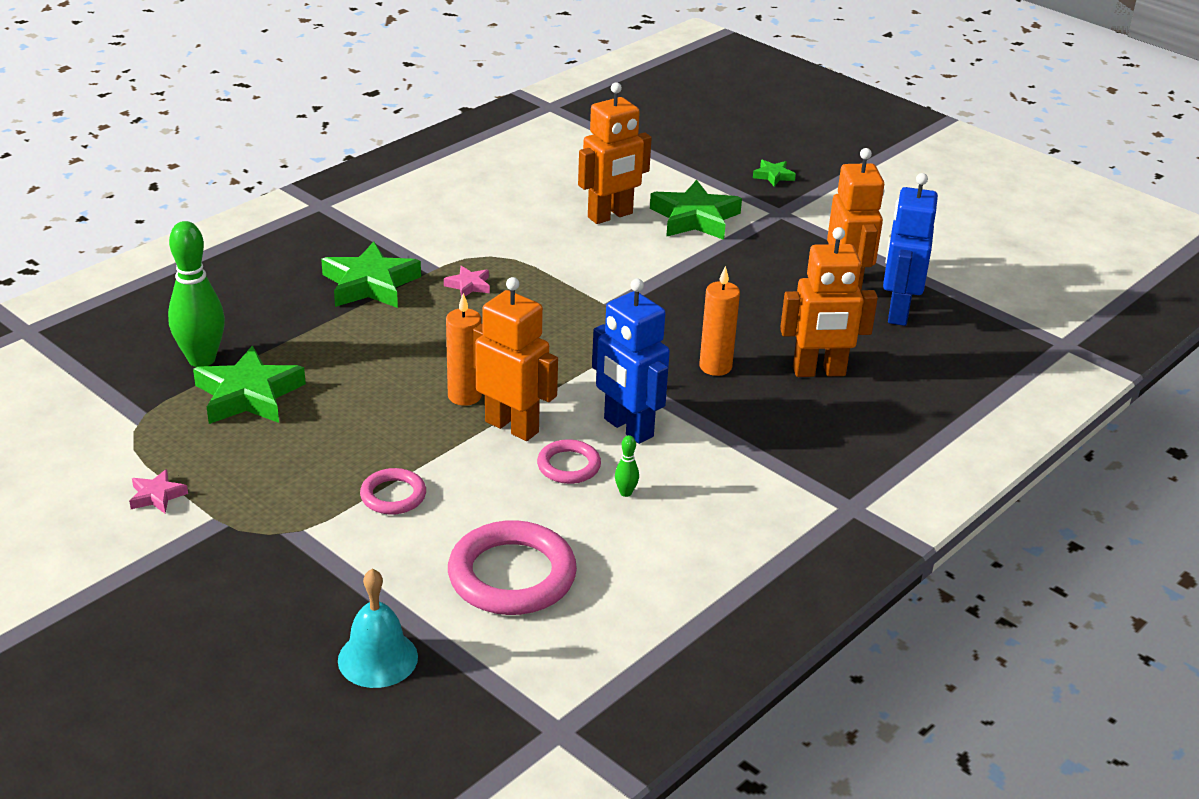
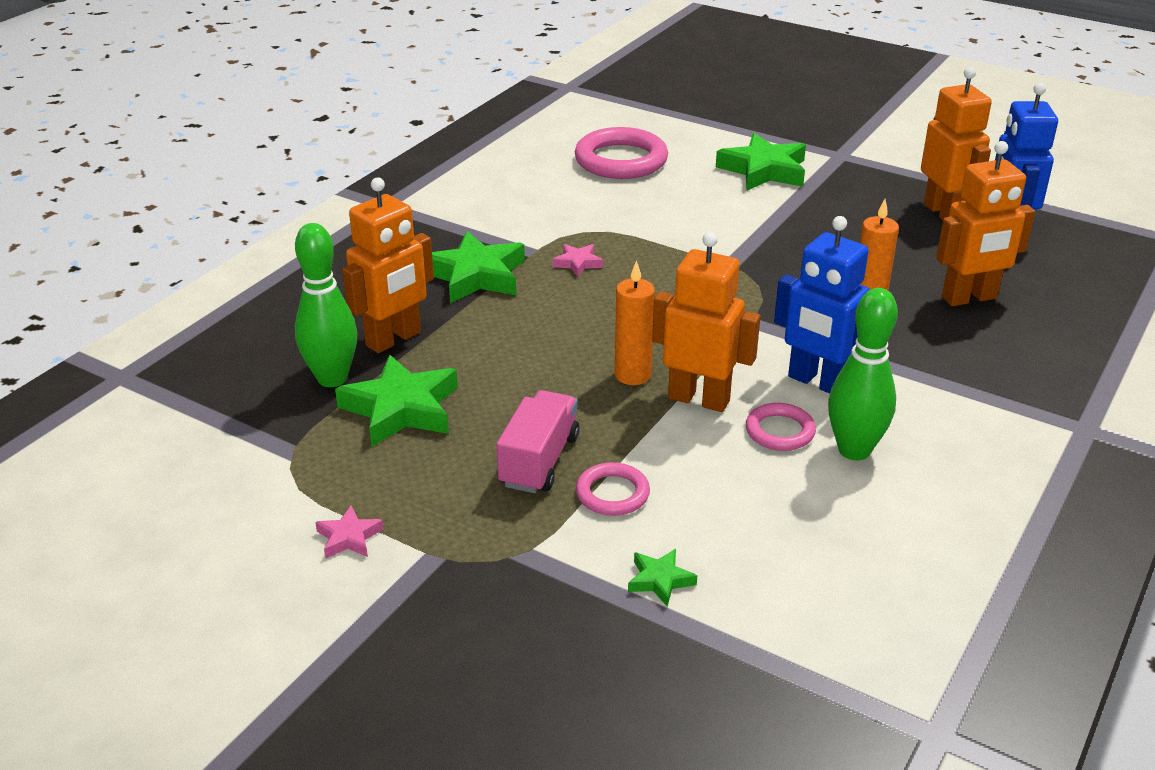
camera: 10 degrees left, 0 degrees up
turquoise bell [338,569,418,688] -> none
pink ring [448,520,577,615] -> pink ring moved to [575,127,668,179]
orange robot [578,82,652,224] -> orange robot moved to [342,177,434,353]
green bowling pin [615,435,639,497] -> green bowling pin [828,288,898,460], size x2.43
green star [753,160,796,186] -> green star moved to [628,549,697,606]
none -> pink truck [497,390,580,493]

